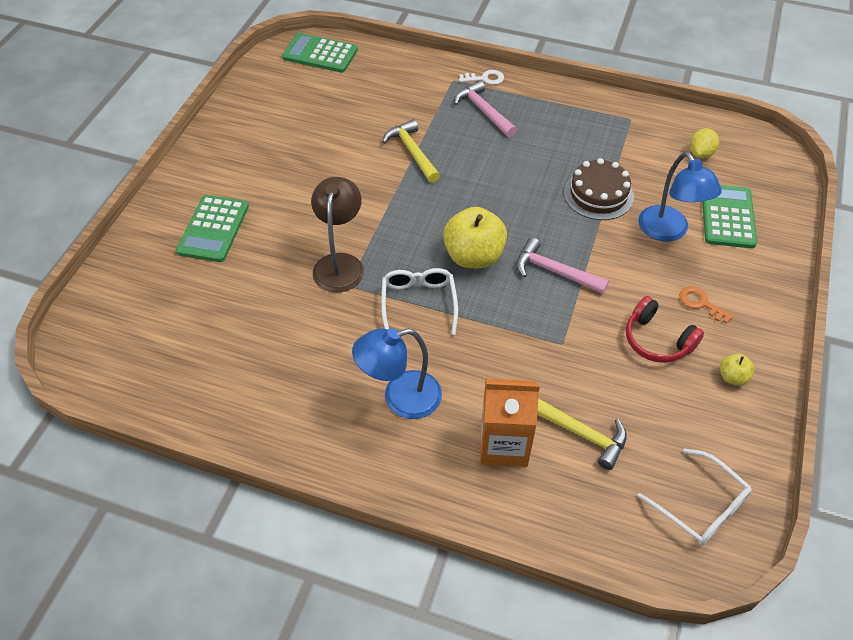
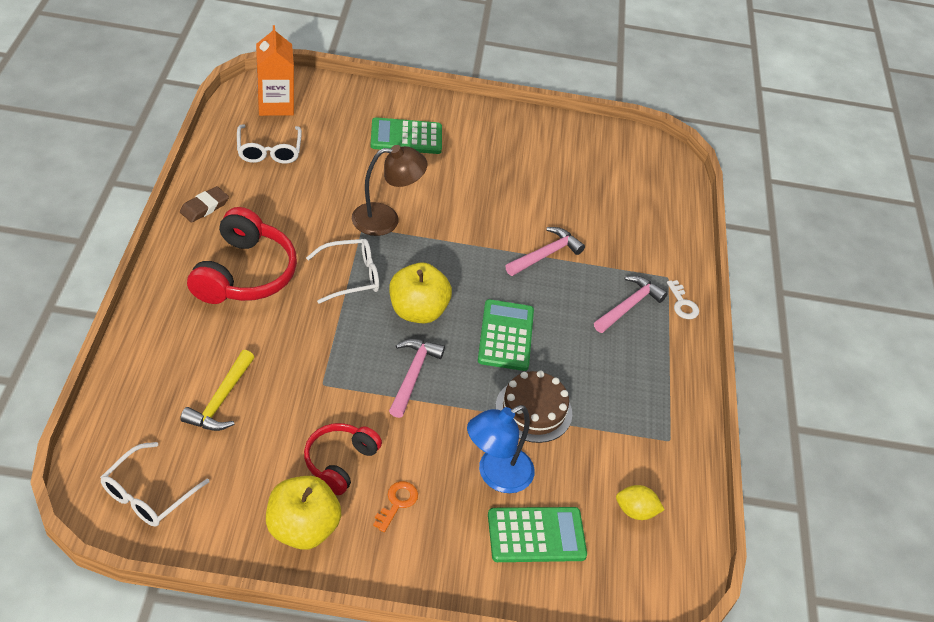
camera: 70 degrees right, 5 degrees down
green calculator [282,33,358,73] -> green calculator moved to [478,299,534,371]
blue lamp [352,328,442,419] -> red headphones [187,207,297,304]
yellow hammer [382,119,440,183] -> pink hammer [506,227,585,276]
orange carton [480,378,540,467] -> orange carton moved to [256,25,294,116]
yellow apple [720,353,755,385] -> yellow apple [266,476,341,550], size x2.13
none -> brown eraser [180,186,229,223]
none -> white glasses [237,124,302,164]

